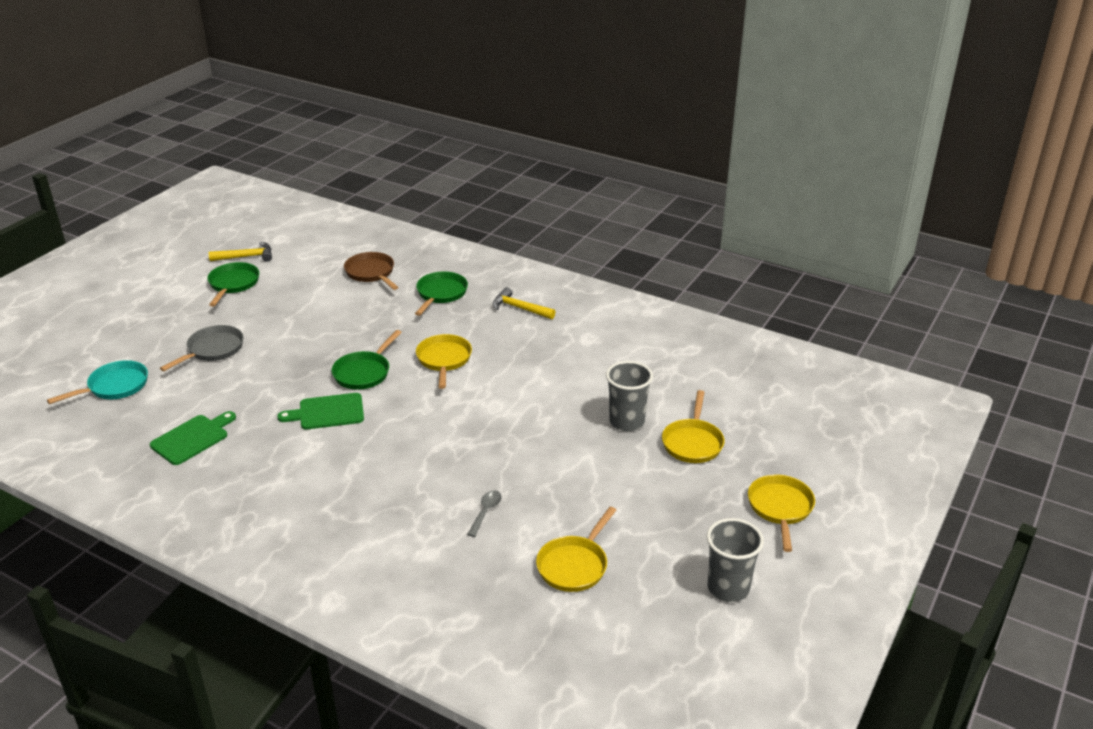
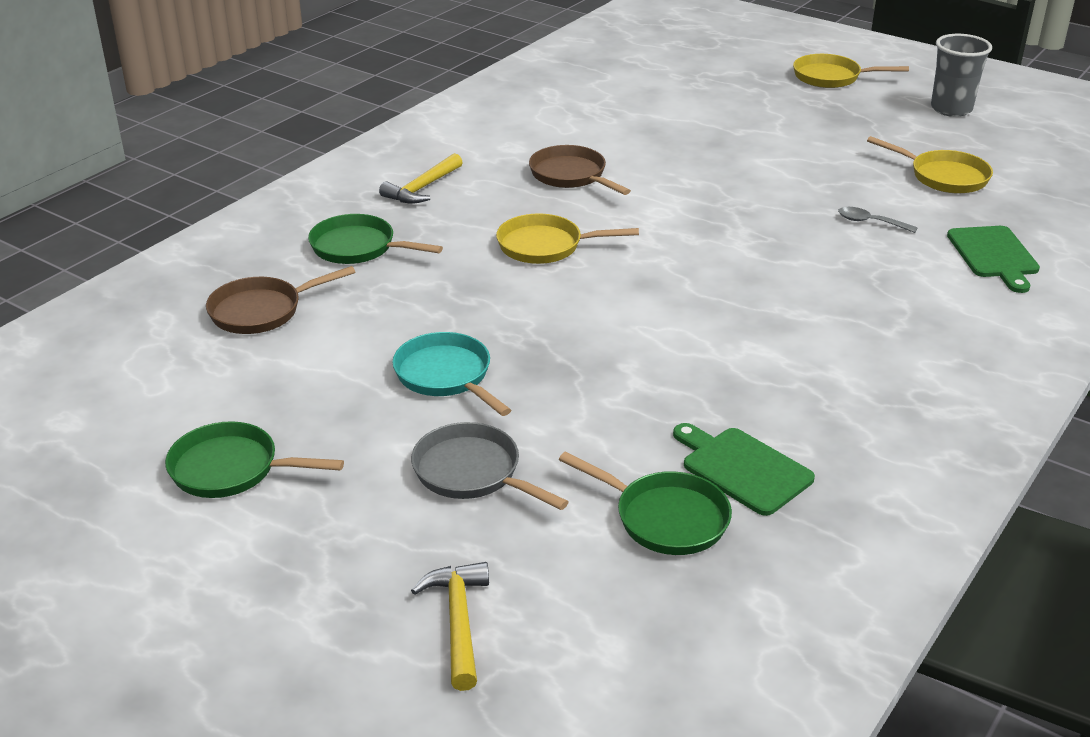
camera: 85 degrees left, 0 degrees up
turquoise pan [47,360,148,404] -> turquoise pan moved to [392,332,511,416]
yellow hammer [209,242,272,262] -> yellow hammer moved to [411,562,489,691]
green cutting board [277,393,364,429] -> green cutting board moved to [947,226,1040,293]
green pan [331,330,402,390] -> green pan moved to [559,452,732,555]
grey cup [606,361,653,431] -> none
yellow pan [662,390,725,463] -> none
none -> brown pan [529,145,631,195]

